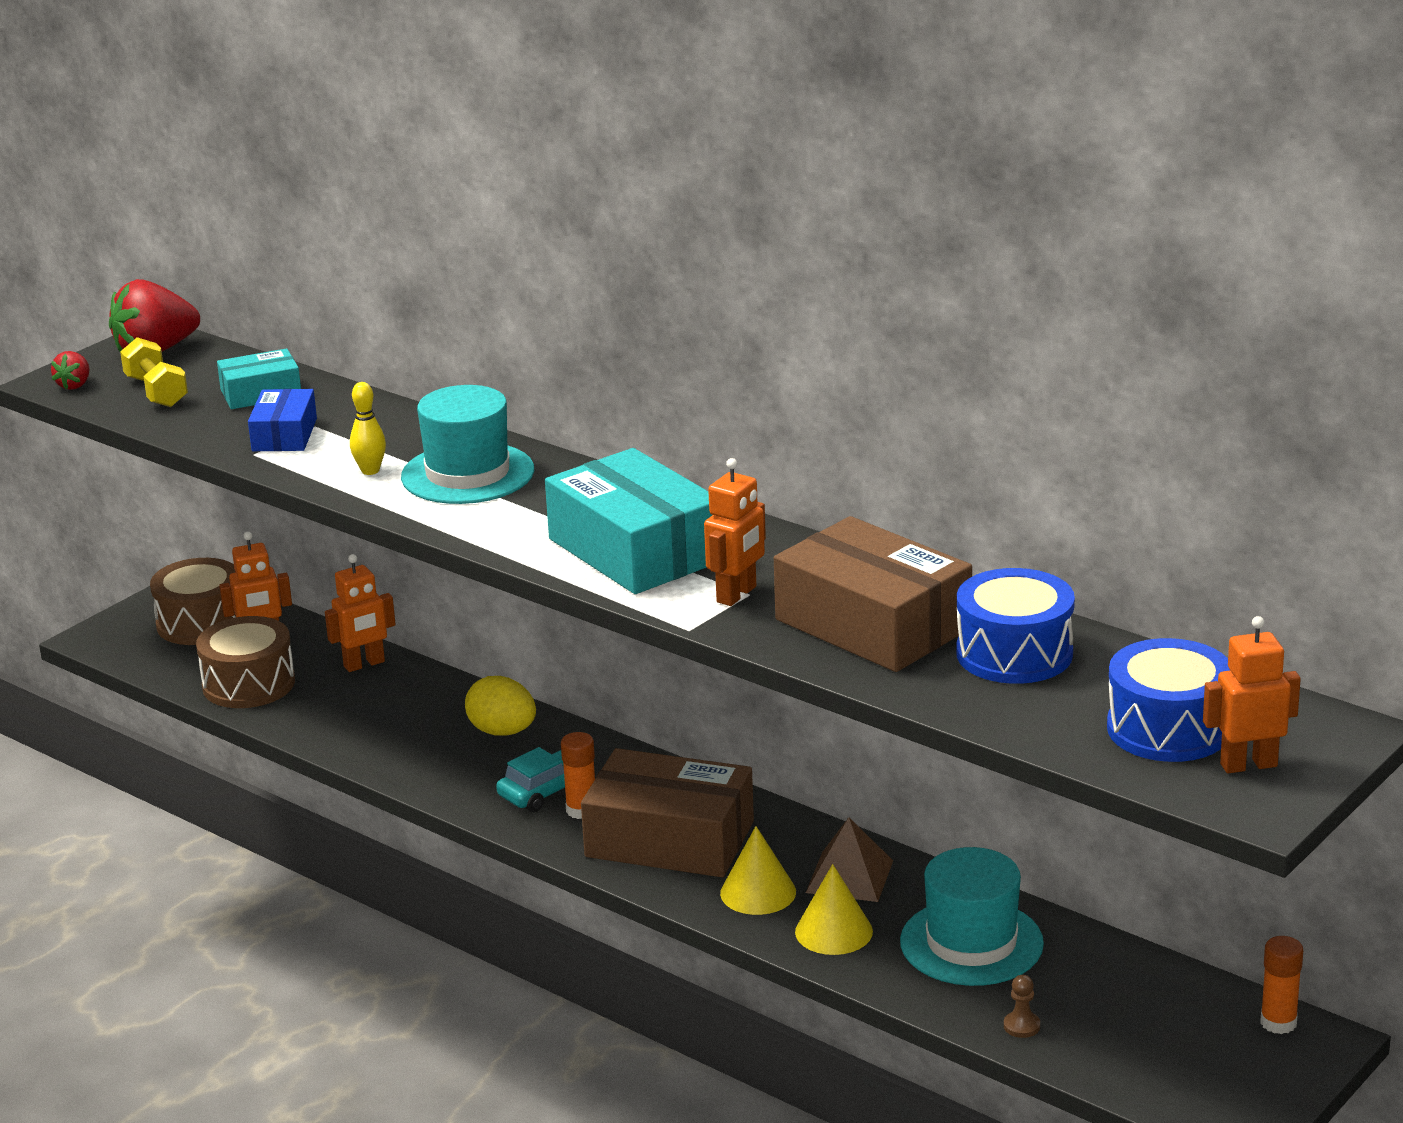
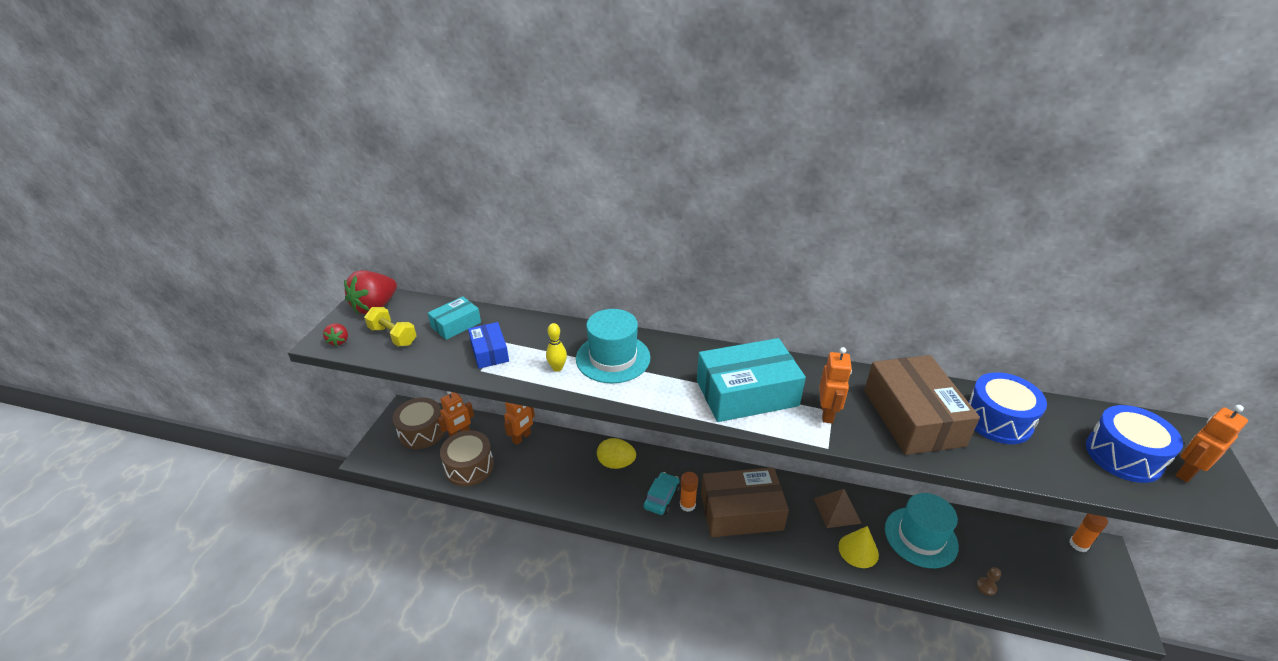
camera: 25 degrees left, 10 degrees up
turquoise box [545,448,712,594] -> turquoise box turned 45 degrees counterclockwise [697,338,806,422]
yellow cone [720,826,796,915] -> none
brown box [774,516,972,672] -> brown box turned 60 degrees clockwise [864,355,980,455]

